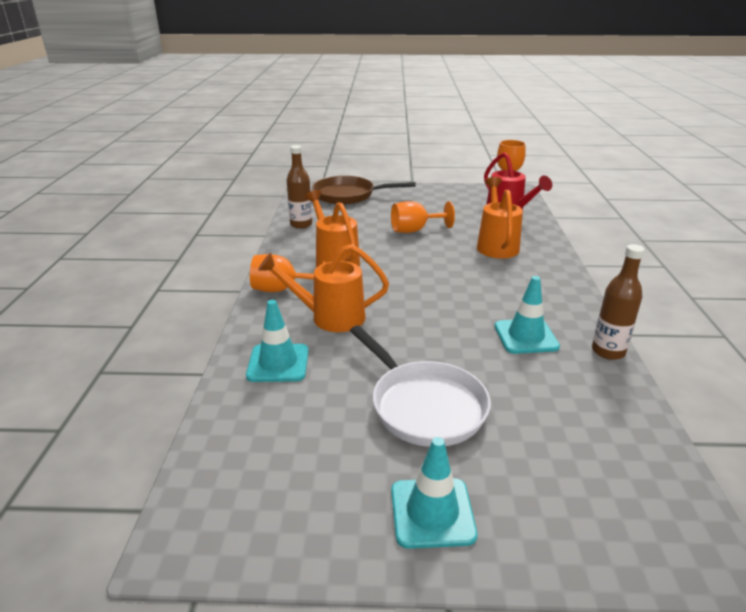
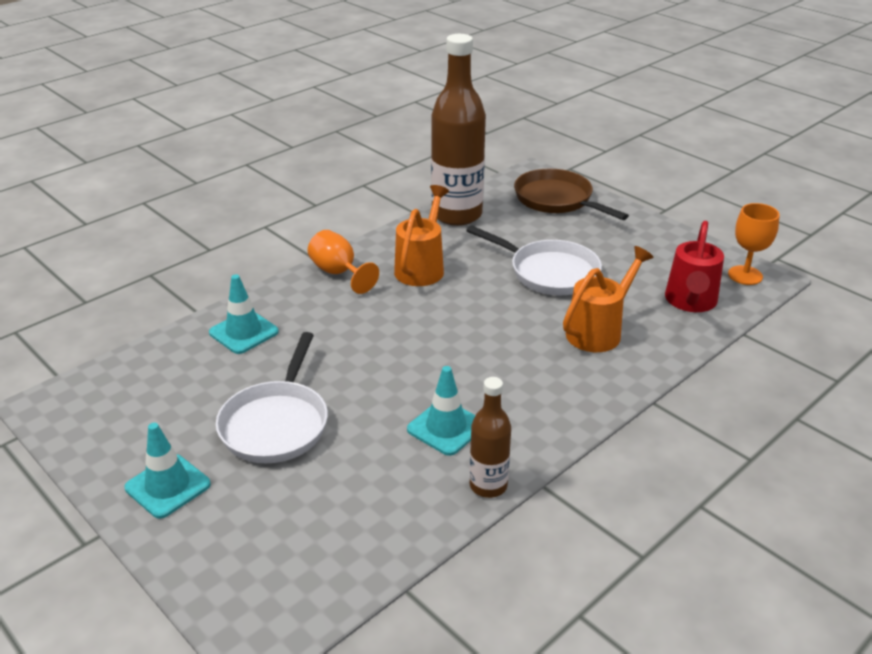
camera: 45 degrees right, 5 degrees up
orange watering can [258,244,389,332] -> none
brown bottle [287,145,312,229] -> brown bottle [431,34,486,226], size x1.95
orange goblet [391,201,455,233] -> white pan [466,225,602,295]

